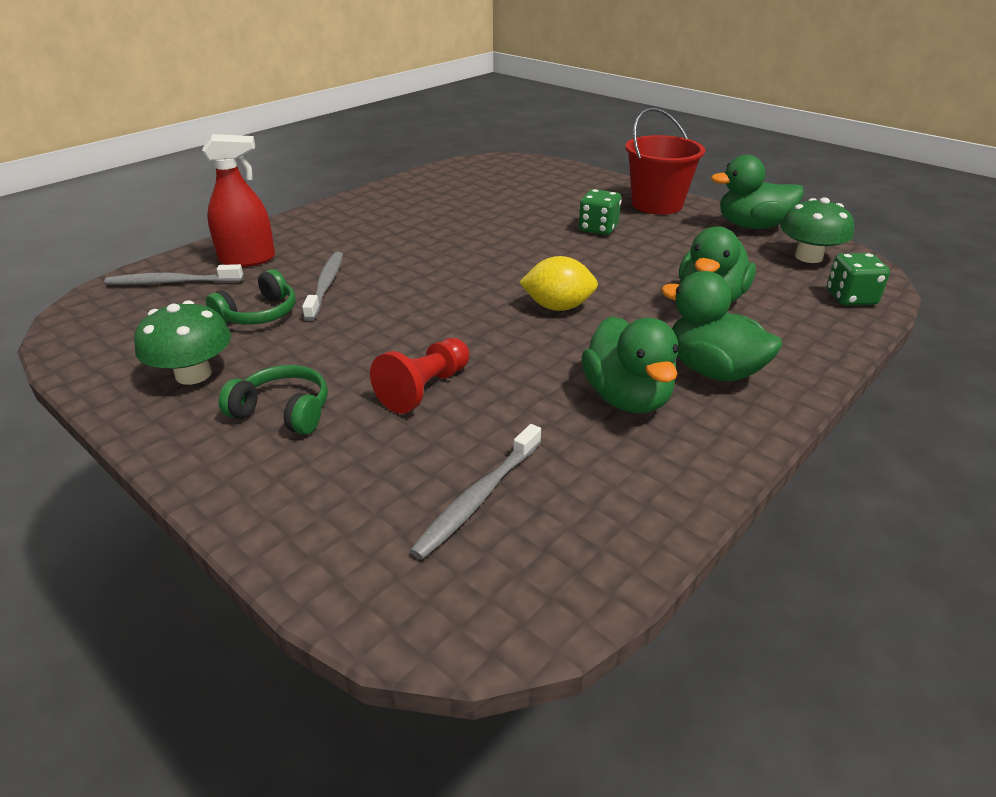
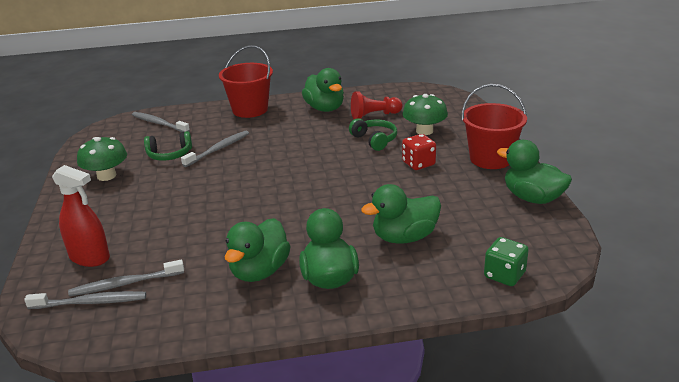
camera: 40 degrees right, 5 degrees down
red spray bottle [202,134,275,267] -> red spray bottle moved to [52,165,110,267]
green headphones [219,365,328,435] -> green headphones moved to [349,118,397,151]
red pawn [370,338,469,414] -> red pawn moved to [351,92,403,119]
yellow lemon [519,256,598,311] -> none
green dice [579,189,621,235] -> red dice [402,134,436,170]
green mushroom [780,197,854,263] -> green mushroom moved to [403,94,448,135]
none -> grey toothbrush [24,291,146,309]
none -> red bucket [219,45,273,118]
none -> green duck [302,68,344,112]

